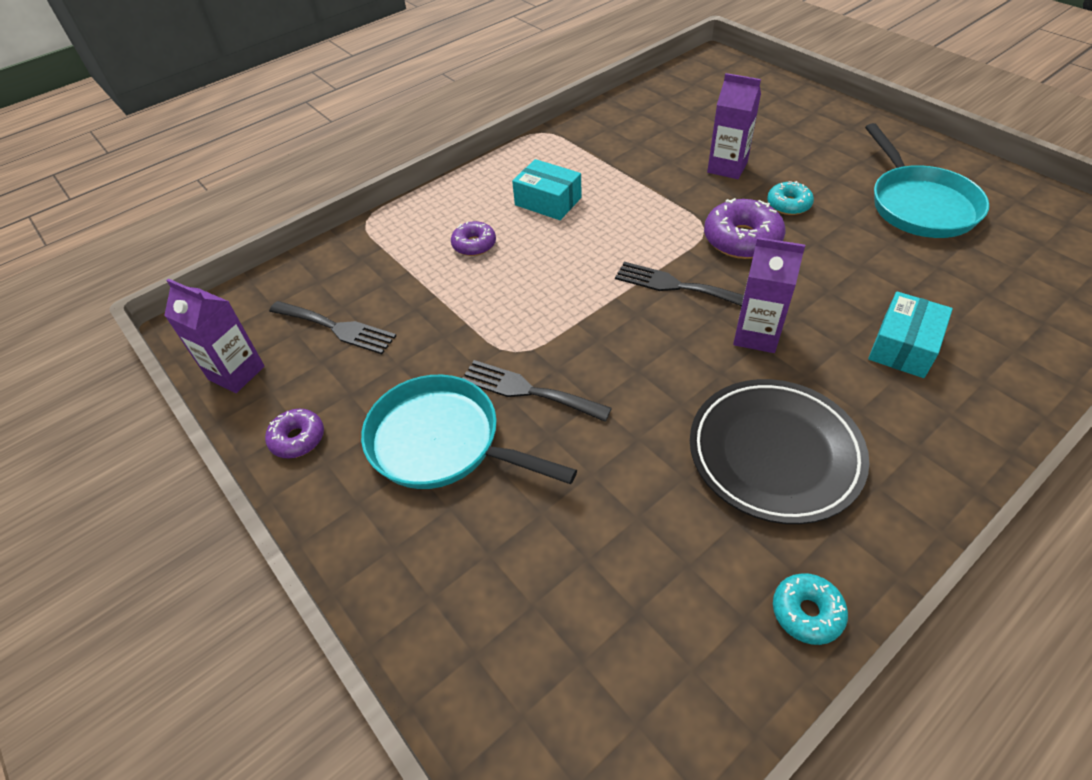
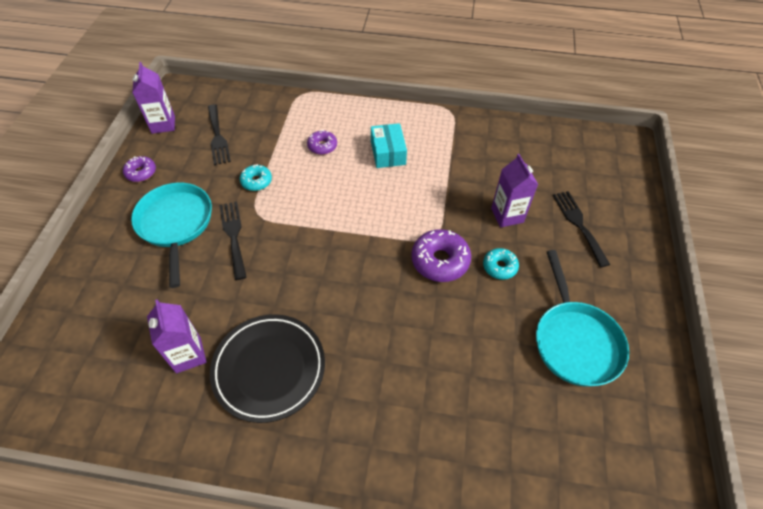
camera: 45 degrees right, 5 degrees up
black fork [615,262,744,306] -> black fork moved to [553,191,610,267]
purple carton [733,237,805,353] -> purple carton moved to [147,299,207,373]
turquoise donut [773,573,848,645] -> turquoise donut moved to [240,164,272,191]
turquoise pan [865,123,989,238] -> turquoise pan turned 45 degrees counterclockwise [536,250,629,387]
turquoise box [868,291,953,378] -> none

